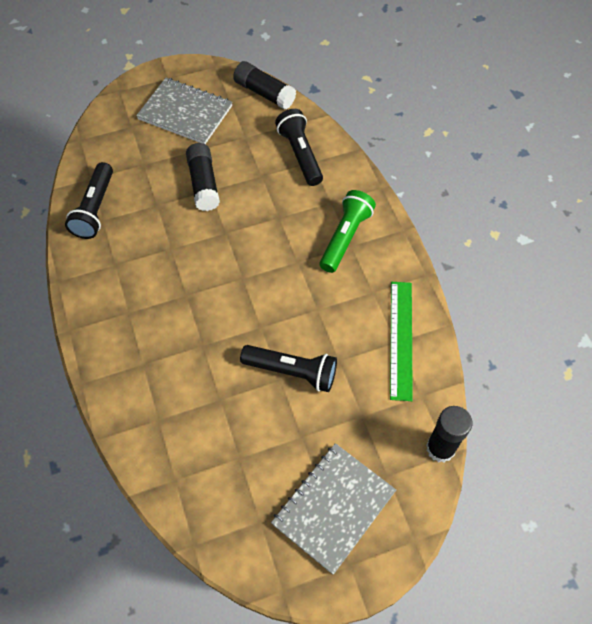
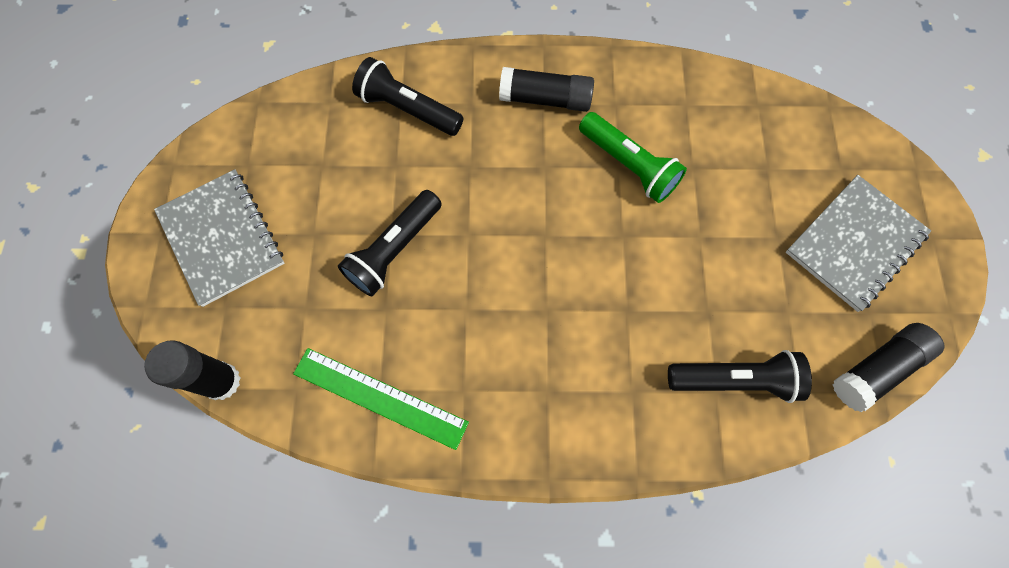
camera: 110 degrees right, 10 degrees up
black flashlight [65,162,113,239] -> black flashlight moved to [352,57,464,136]
black glue stick [186,143,220,211] -> black glue stick moved to [499,67,594,112]
green flashlight [320,190,376,273] -> green flashlight moved to [579,112,687,203]

